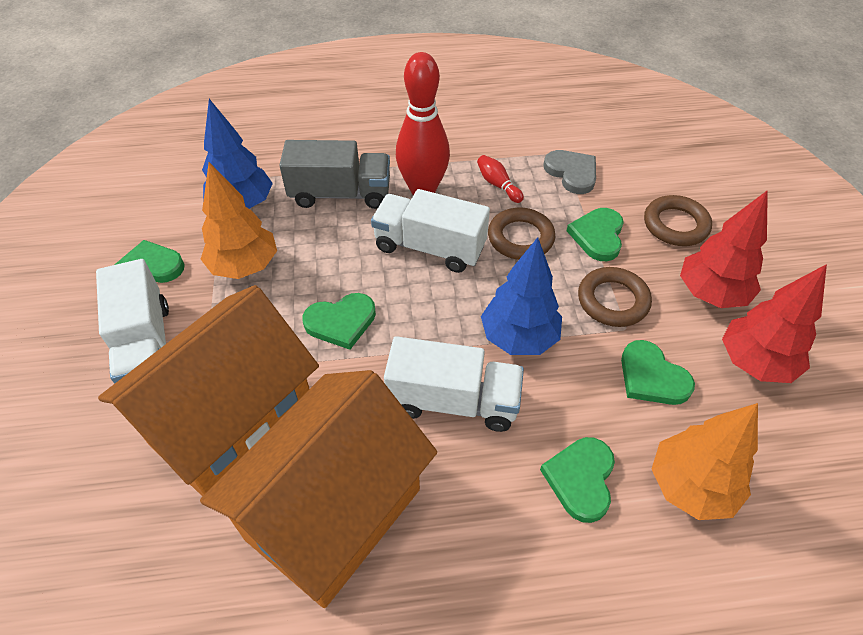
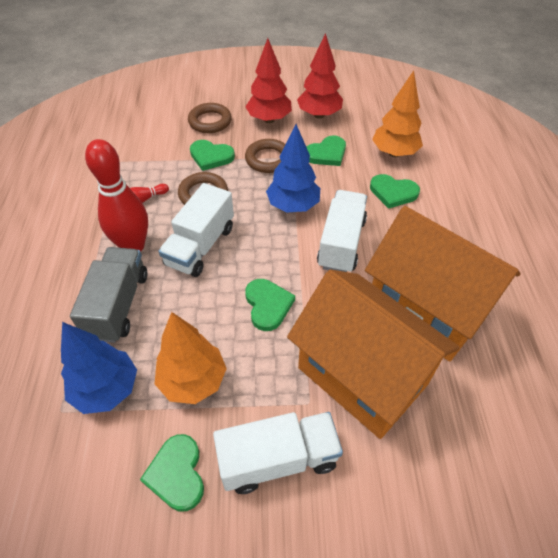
camera: 85 degrees left, 0 degrees up
grey heart [544,150,596,194] -> none

